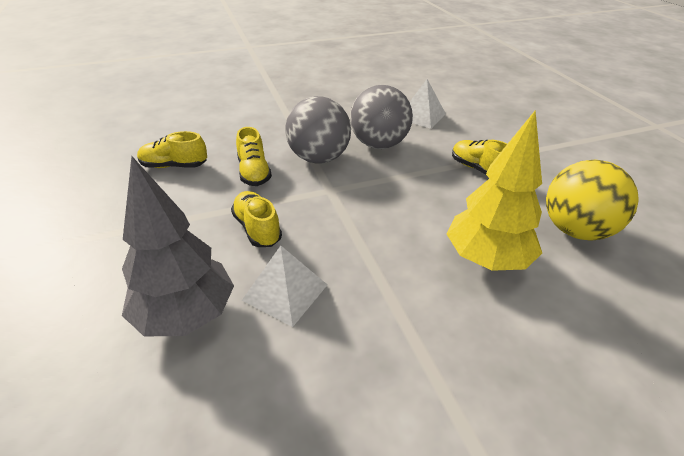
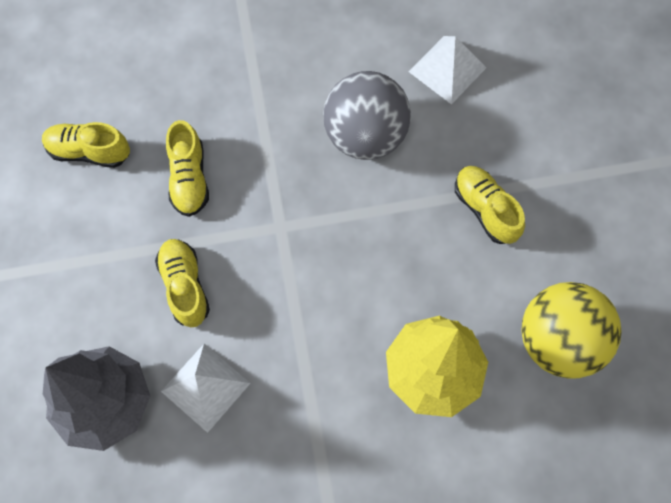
camera: 10 degrees right, 30 degrees up
grey ball [285,96,351,163] -> none

